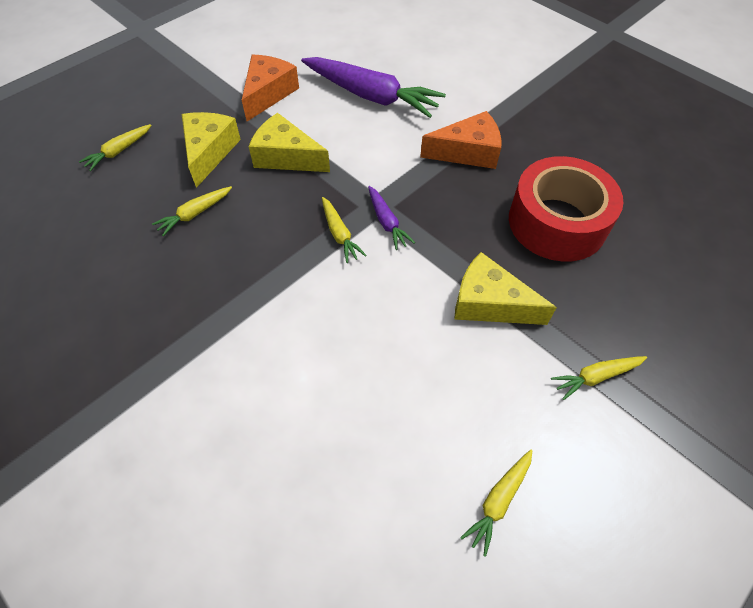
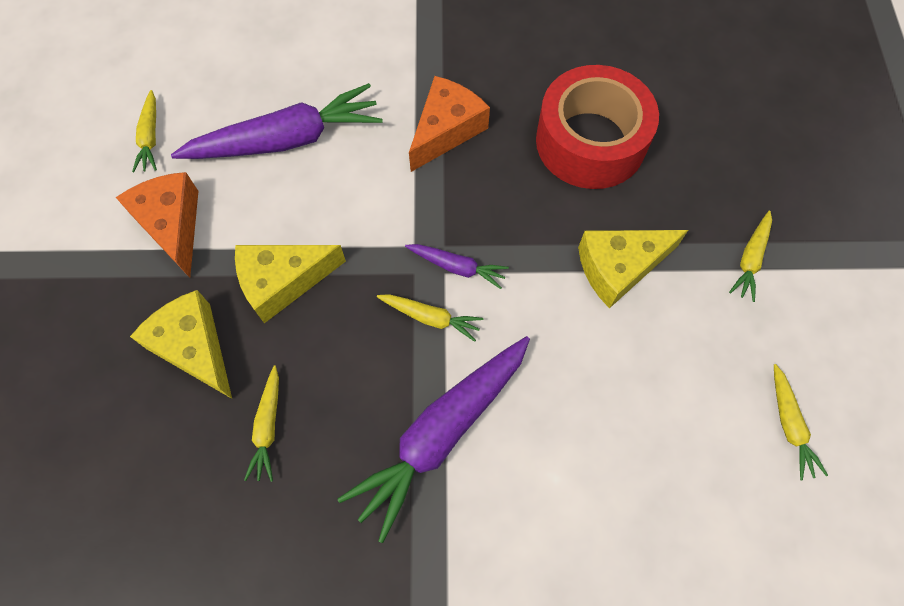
camera: 45 degrees left, 10 degrees up
yellow carrot [79,124,152,171] -> yellow carrot moved to [132,90,157,172]
none -> purple carrot [338,336,530,543]

